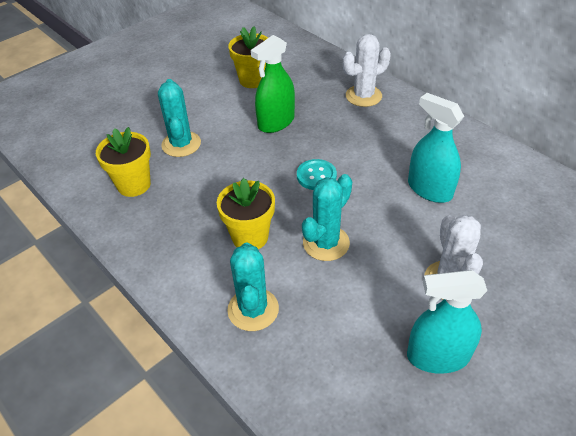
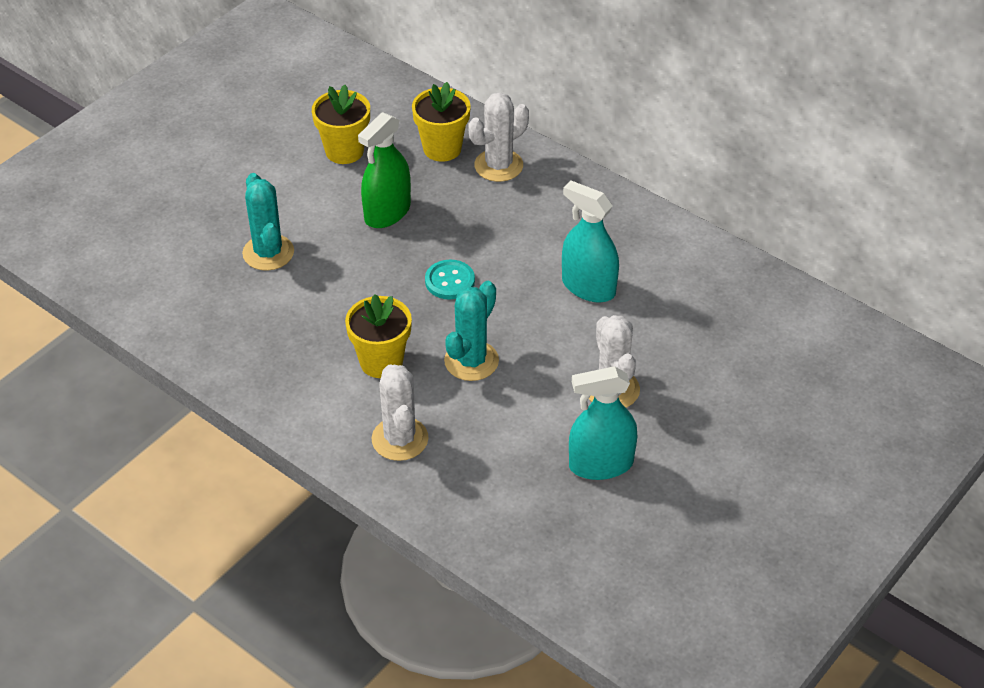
camera: 10 degrees left, 0 degrees up
yellow flower pot [96,127,151,197] -> yellow flower pot moved to [412,82,471,162]
turquoise cactus [227,243,279,331] -> white cactus [371,364,429,461]

